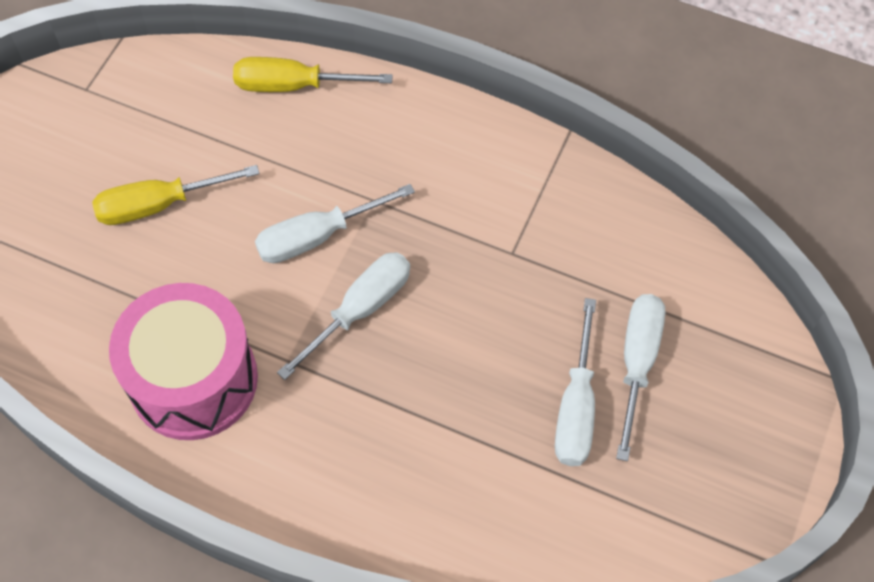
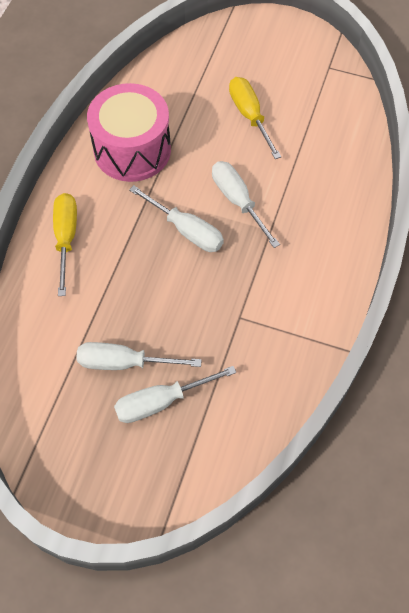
camera: 85 degrees right, 0 degrees up
yellow screwdriver [233,57,393,92] -> yellow screwdriver moved to [53,193,77,296]
white screwdriver [616,294,665,461] -> white screwdriver turned 150 degrees clockwise [114,366,236,423]

